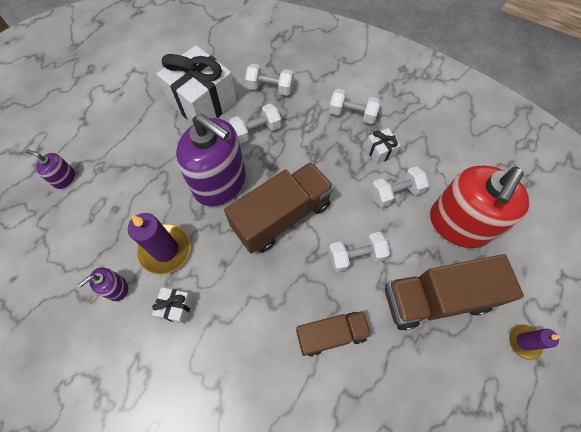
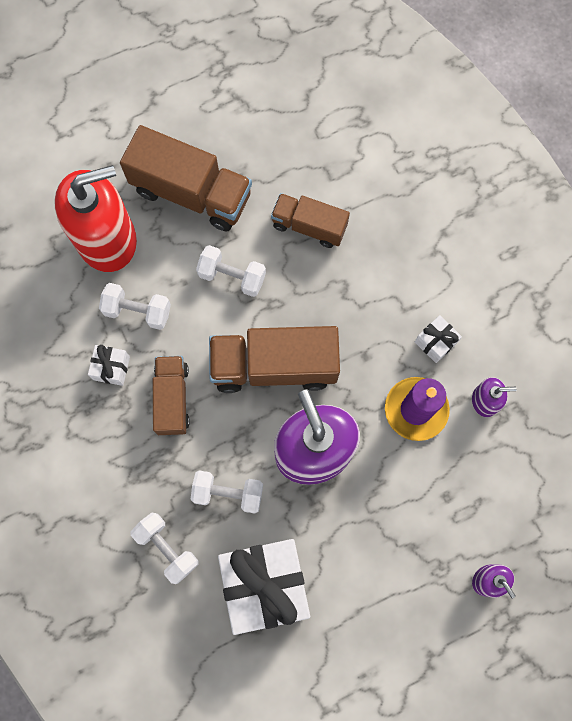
camera: 145 degrees left, 10 degrees up
white dumbbell [329,89,381,124] -> none
purple candle [509,324,561,360] -> none
none -> brown truck [153,356,190,435]

